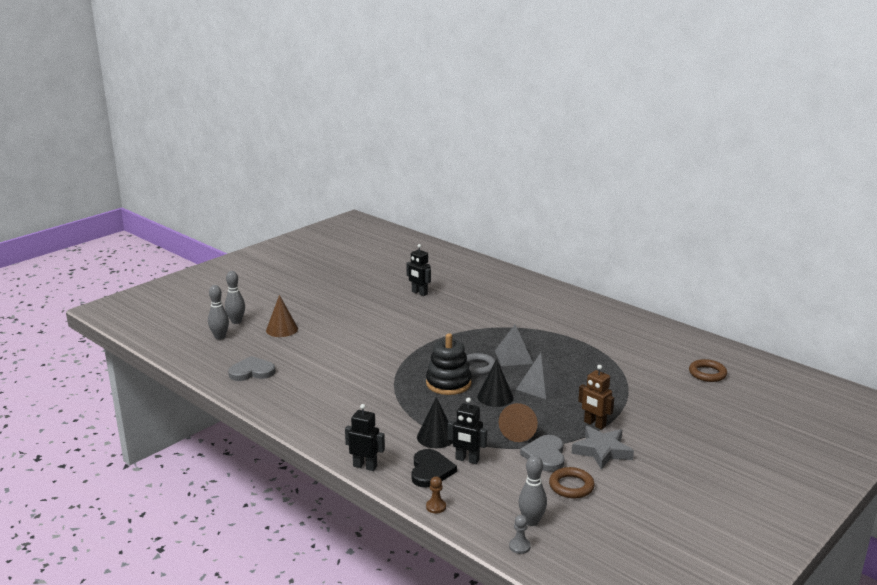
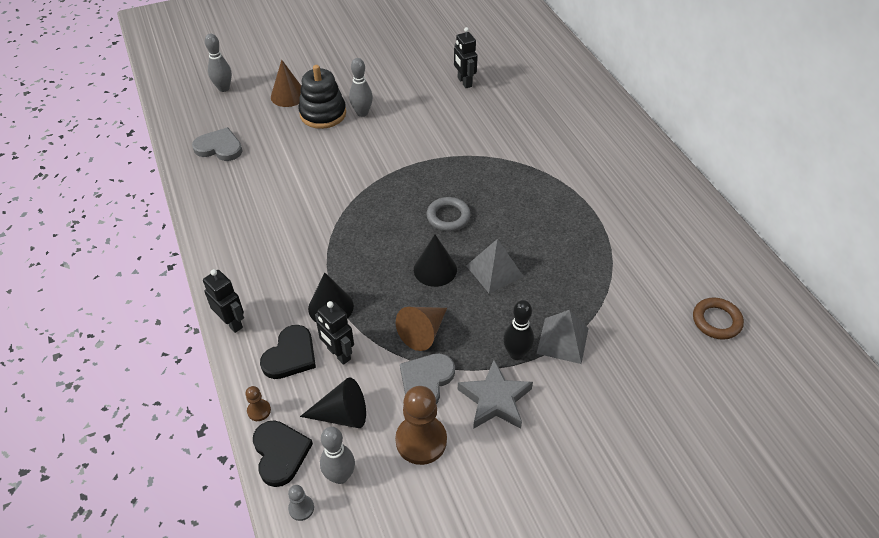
camera: 25 degrees right, 25 degrees up
grey bowling pin [225,271,245,324] -> grey bowling pin moved to [349,58,373,117]
black stacking toy [426,333,472,395] -> black stacking toy moved to [298,65,346,129]
grey pyramid [495,325,533,366] -> grey pyramid moved to [537,310,589,364]
brown ring [549,467,595,498] -> brown pawn [395,386,447,465]
brown robot [578,365,614,430] -> black bowling pin [503,300,534,360]
none -> black heart [253,420,313,487]
none -> black cone [300,377,366,428]

